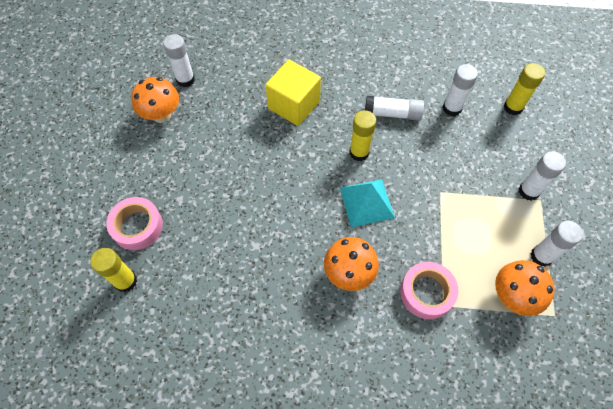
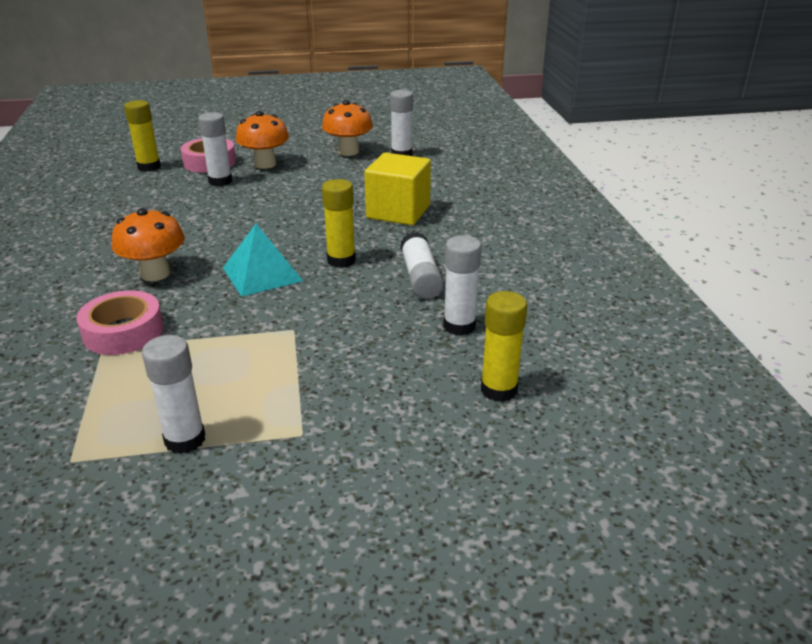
camera: 75 degrees right, 30 degrees down
orange mushroom [495,260,555,316] -> orange mushroom moved to [236,111,289,169]
white glue stick [519,151,566,201] -> white glue stick moved to [198,112,232,186]

